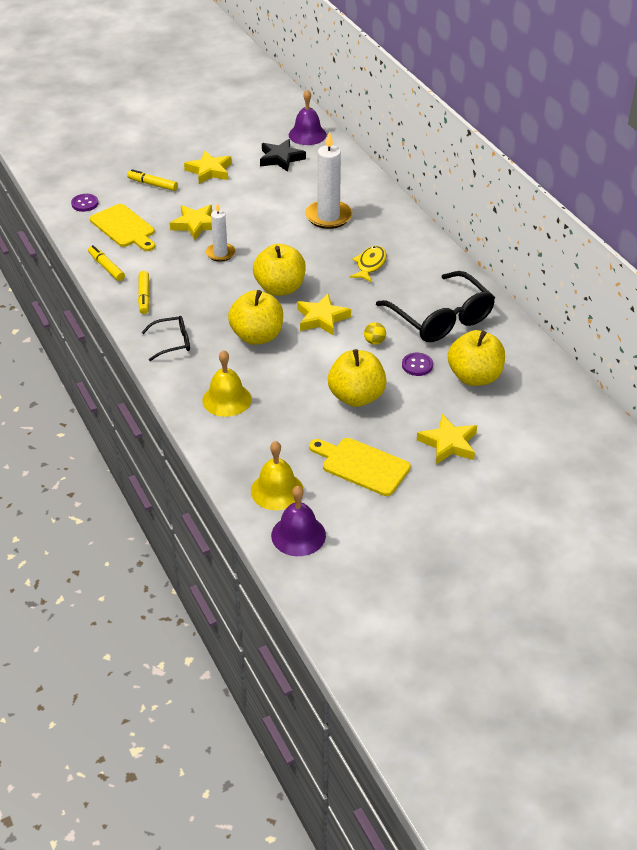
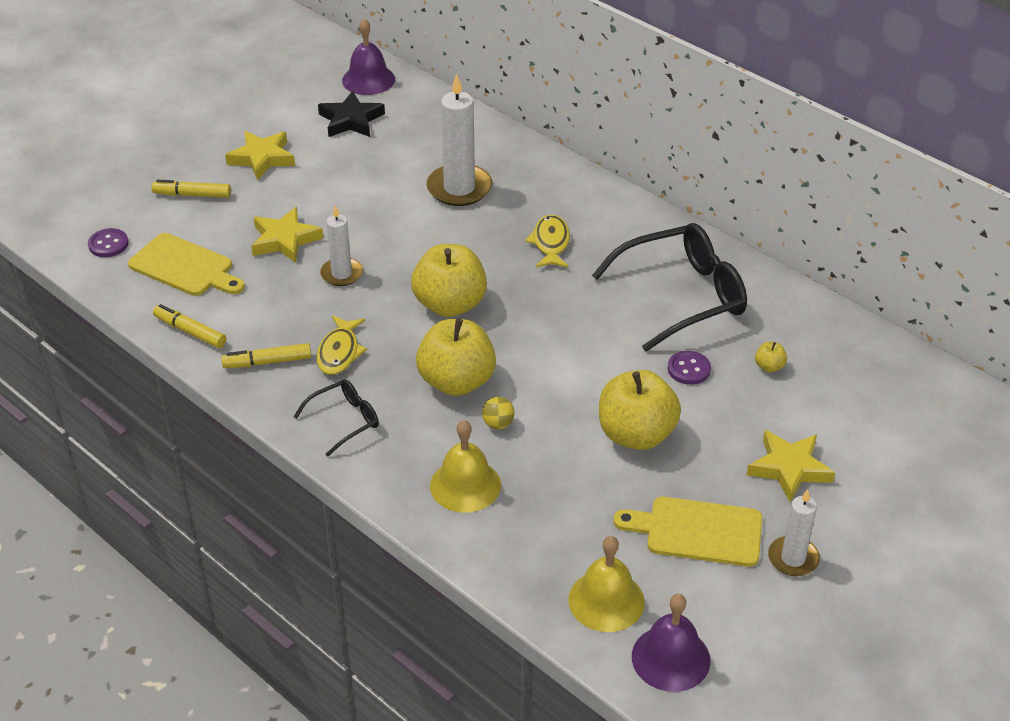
camera: 20 degrees left, 0 degrees up
yellow marker [138,271,150,314] -> yellow marker turned 105 degrees clockwise [221,343,311,368]
yellow star [297,294,351,336] -> none
yellow ball [364,322,386,345] -> yellow ball moved to [482,397,515,429]
black glasses [376,271,495,342] -> black glasses turned 60 degrees counterclockwise [592,223,747,352]
yellow apple [448,330,505,386] -> yellow apple [755,342,787,372], size x0.40
none -> yellow fish [316,315,367,375]
none -> white candle [768,489,820,576]

